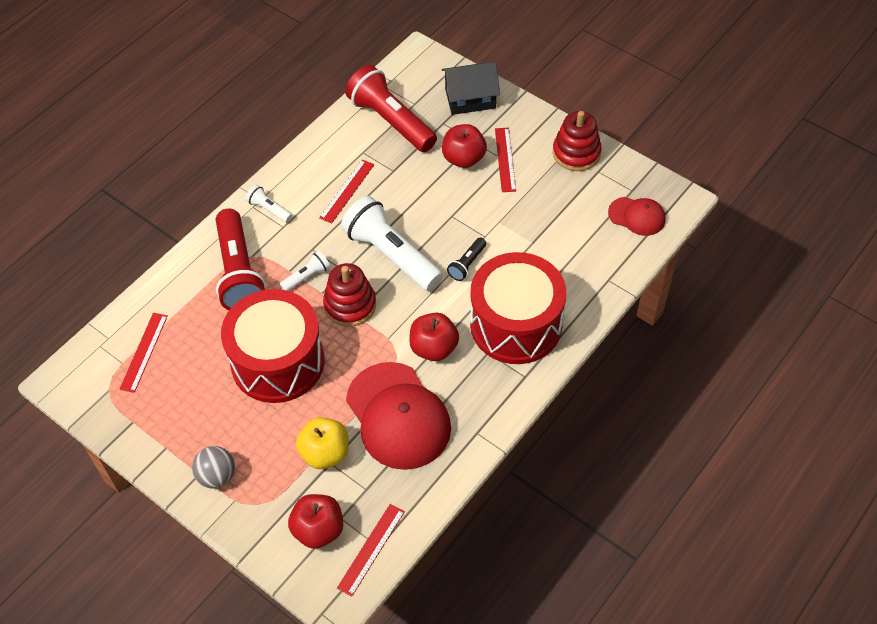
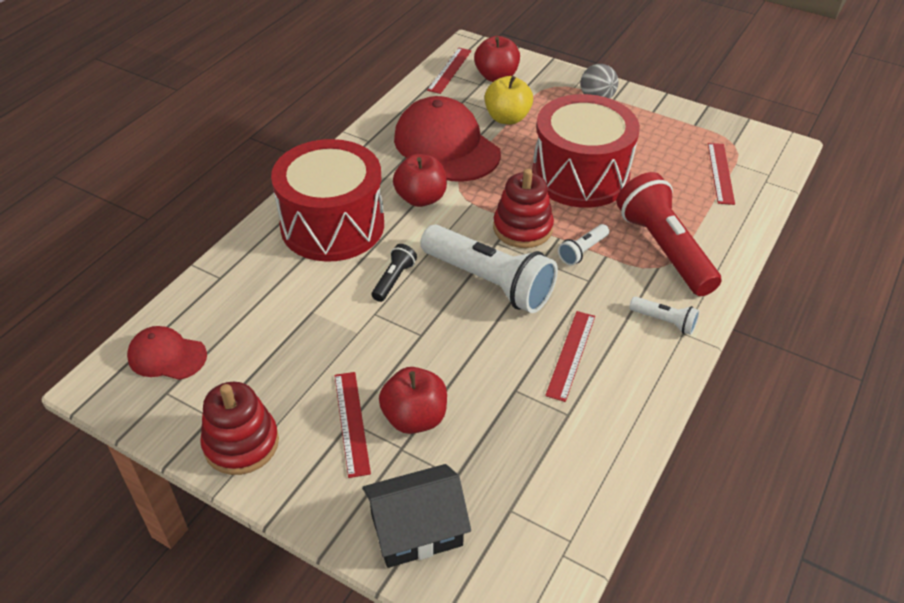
camera: 170 degrees right, 10 degrees down
red flashlight [345,65,437,152] -> none

